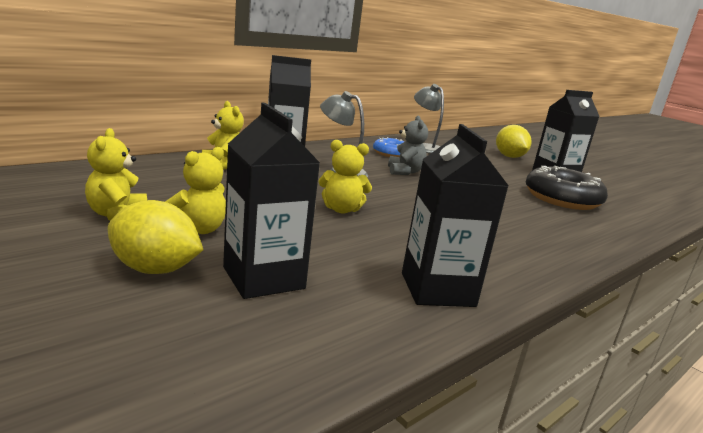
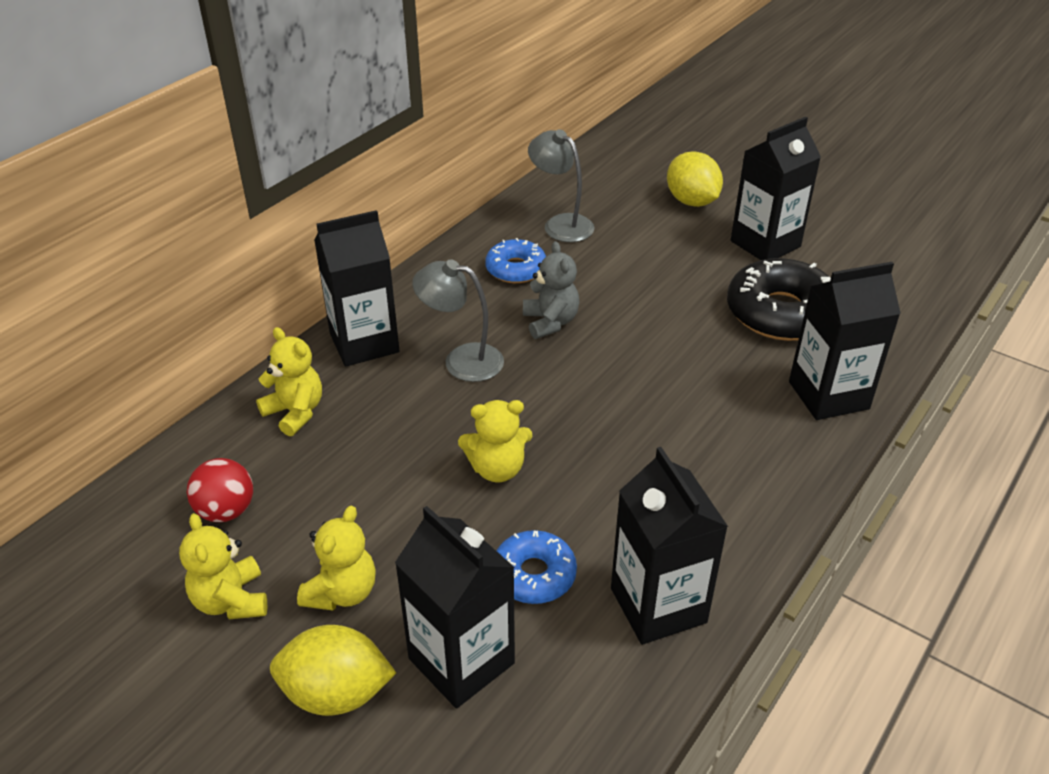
camera: 10 degrees left, 20 degrees up
none -> red ball [187,458,253,522]
none -> blue donut [497,530,577,604]
none -> black carton [789,262,901,420]

